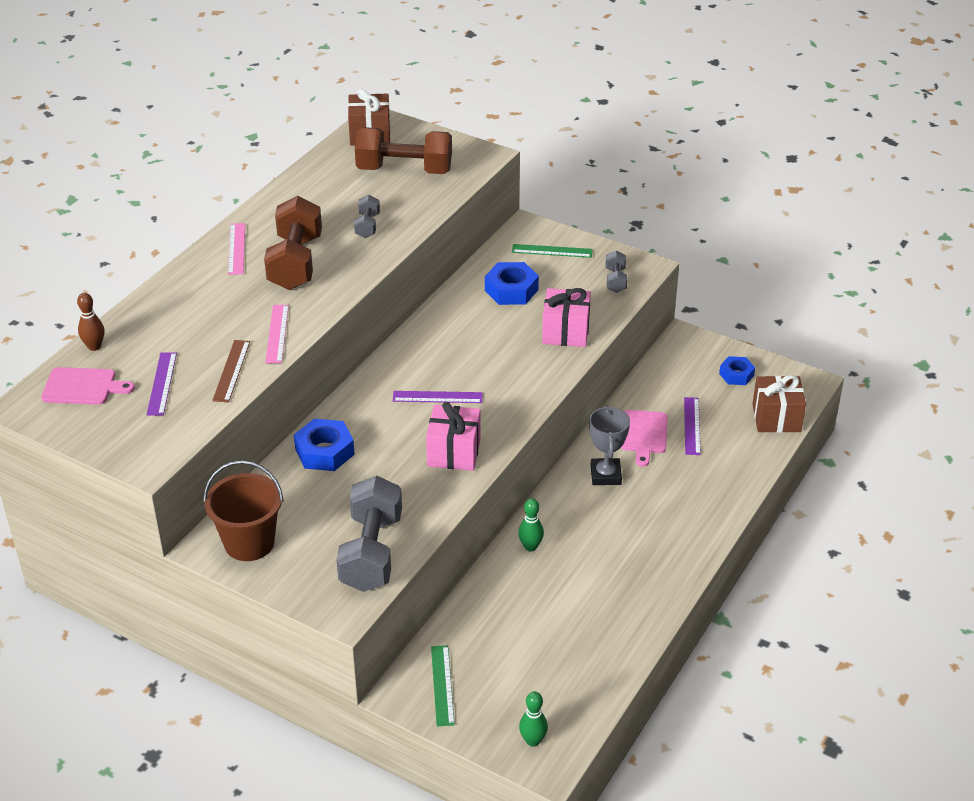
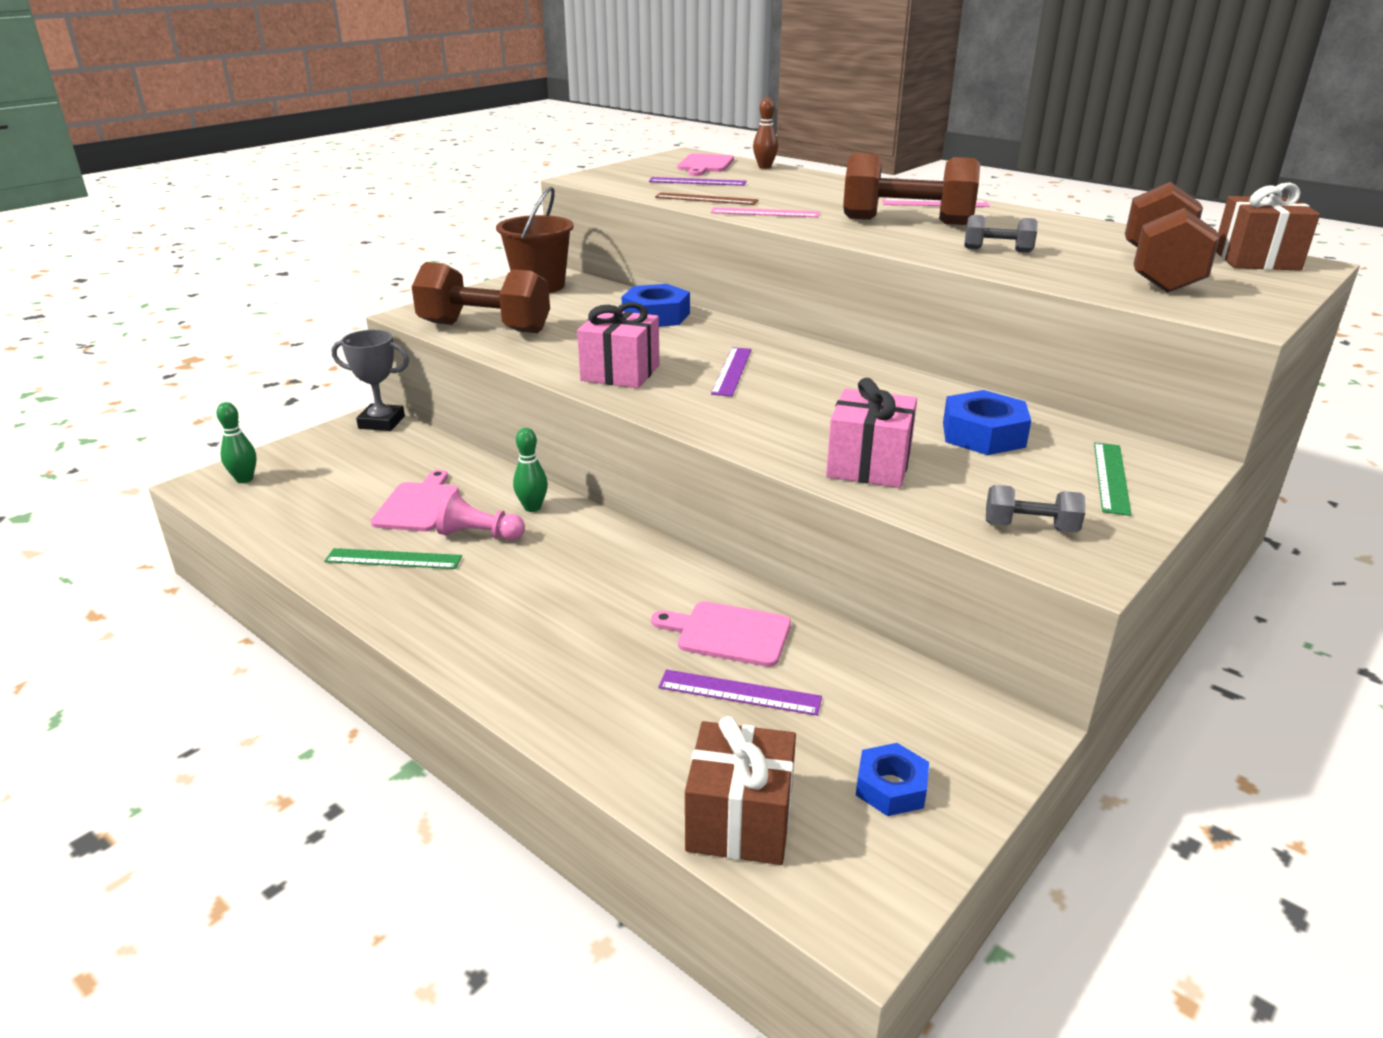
camera: 100 degrees right, 10 degrees down
grey dumbbell [336,476,402,592] -> brown dumbbell [412,262,550,333]
green ruler [431,645,455,726] -> green ruler moved to [324,548,462,569]
grey trophy [589,406,630,485] -> grey trophy moved to [332,330,409,431]
none -> pink cutting board [371,470,459,531]
none -> pink pawn [436,490,525,541]

